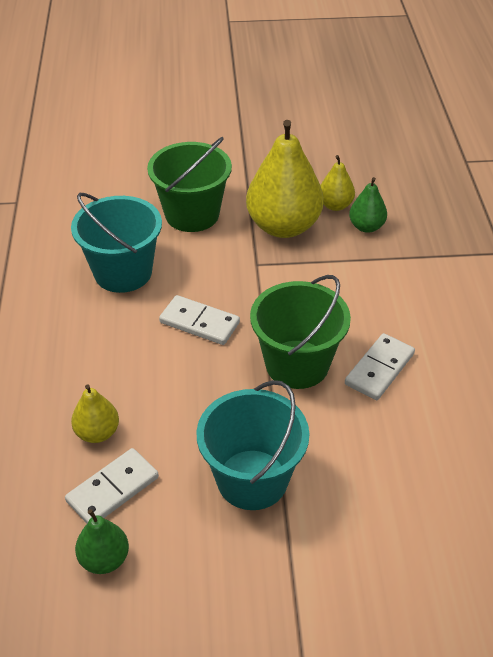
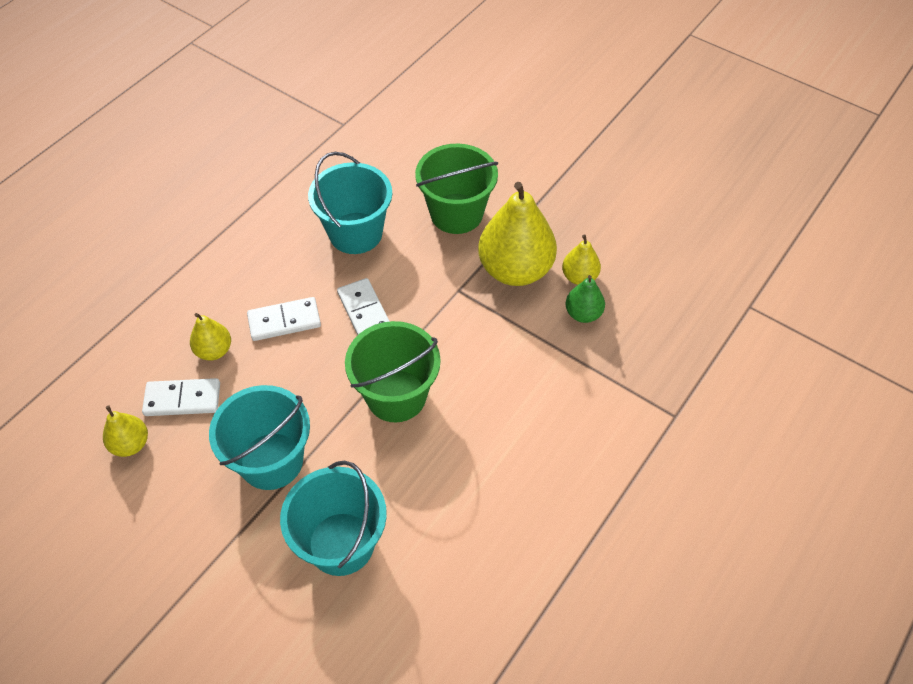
camera: 40 degrees right, 10 degrees up
green pear [75,509,129,574] -> yellow pear [103,405,148,457]
white domino [345,333,415,400] -> white domino moved to [247,297,321,341]
none -> turquoise bucket [280,461,387,576]

